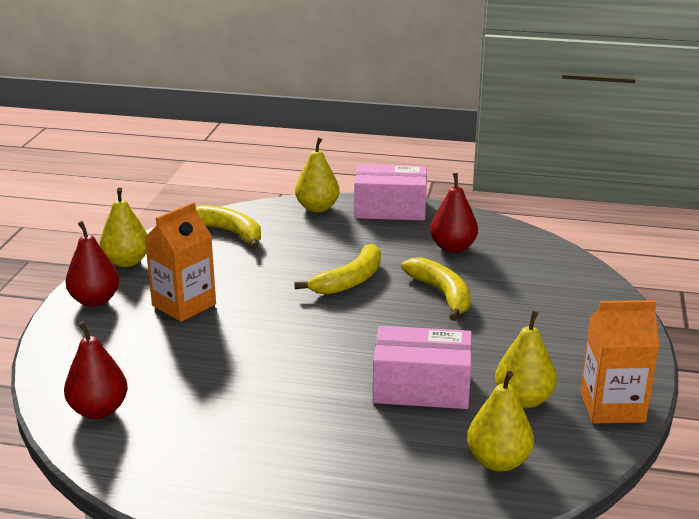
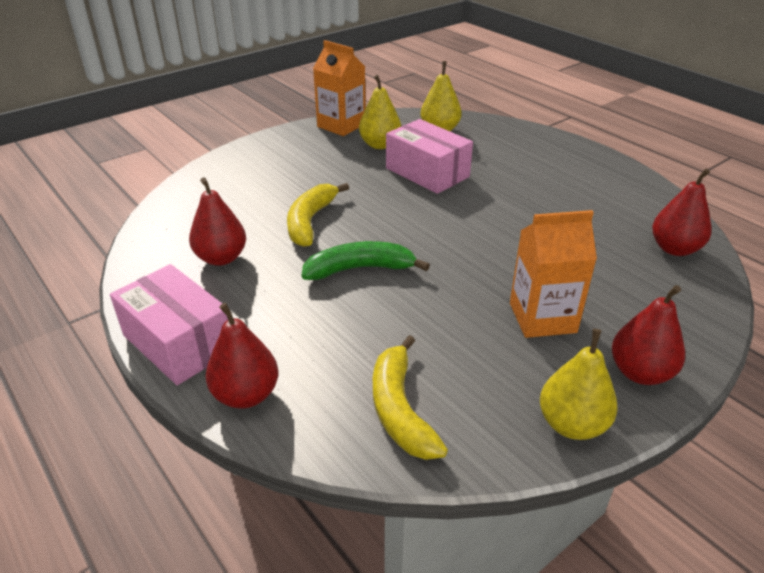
camera: 140 degrees left, 10 degrees up
yellow banana [294,244,381,295] -> green banana [302,241,430,280]
yellow pear [295,138,339,212] -> red pear [206,303,279,409]

